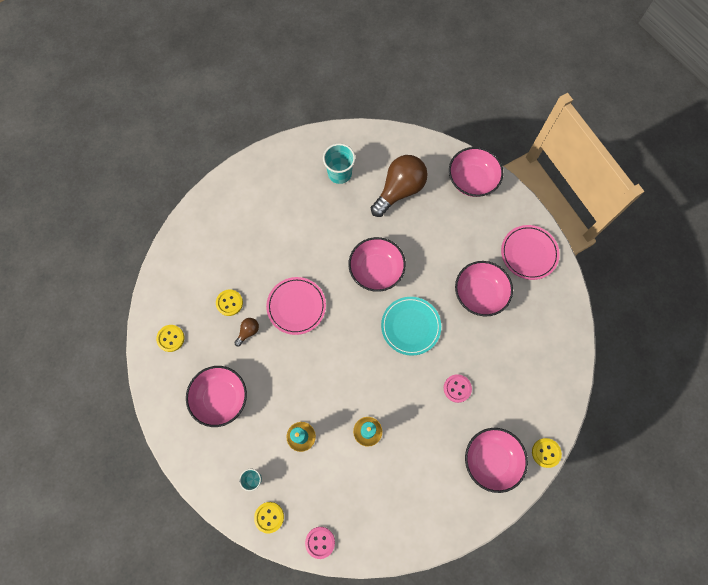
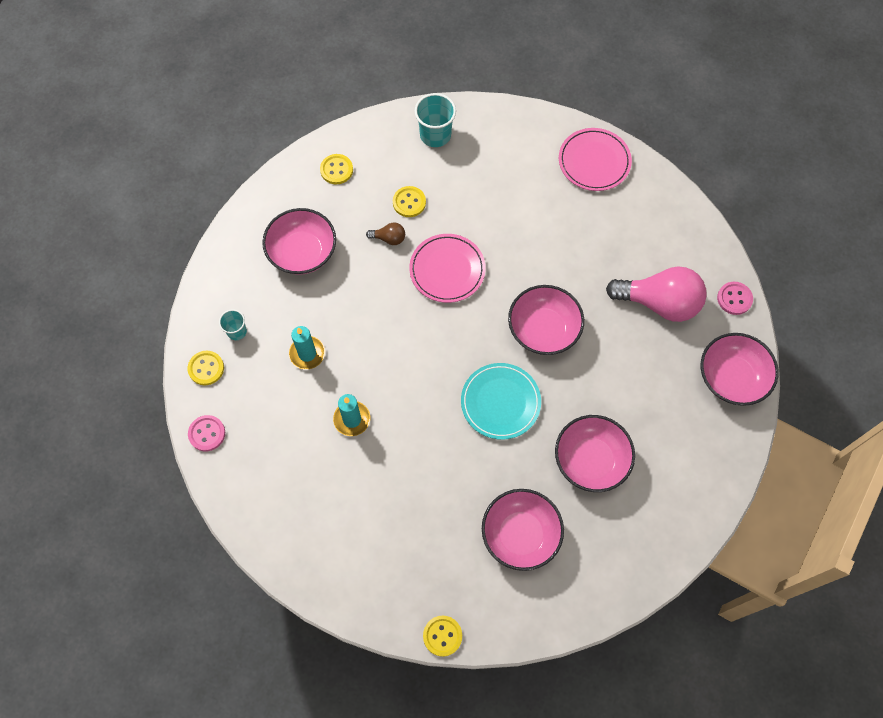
camera: 60 degrees right, 5 degrees down
turquoise cup [323,143,355,184] -> turquoise cup moved to [415,93,456,147]
brown light bulb [371,155,428,217] -> pink light bulb [606,266,706,322]
pink button [444,374,472,403] -> pink button moved to [717,282,753,315]
pink bowl [465,428,528,493] -> pink bowl moved to [482,489,564,571]
pink plate [501,225,560,280] -> pink plate moved to [559,128,632,191]

